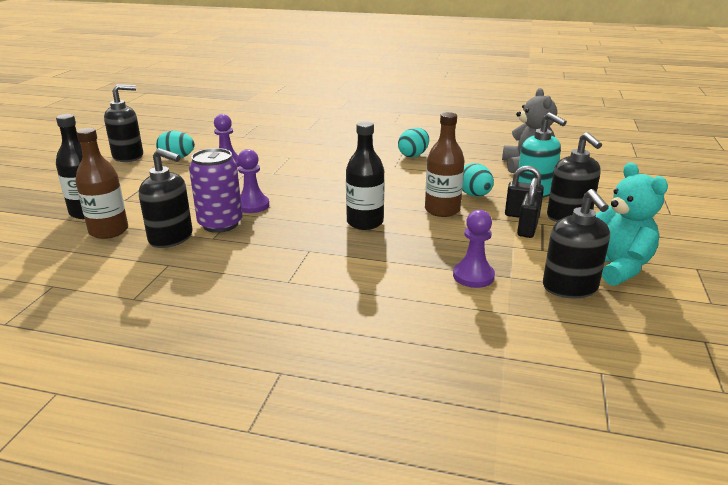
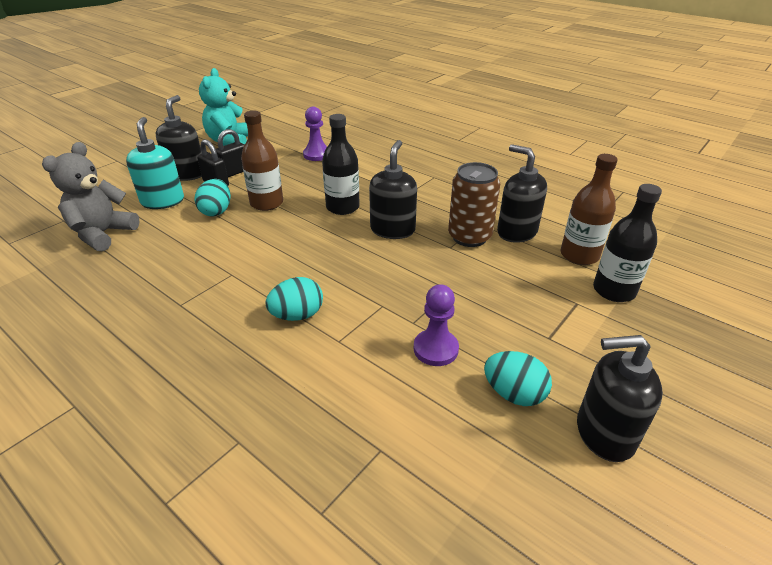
camera: 155 degrees left, 10 degrees up
purple can [189,148,242,233] -> brown can [448,162,500,247]
purple pawn [238,149,269,213] -> none
turquoise egg [398,128,429,158] -> turquoise egg moved to [265,277,323,321]
black soap dispenser [543,189,610,298] -> black soap dispenser moved to [369,140,417,239]

